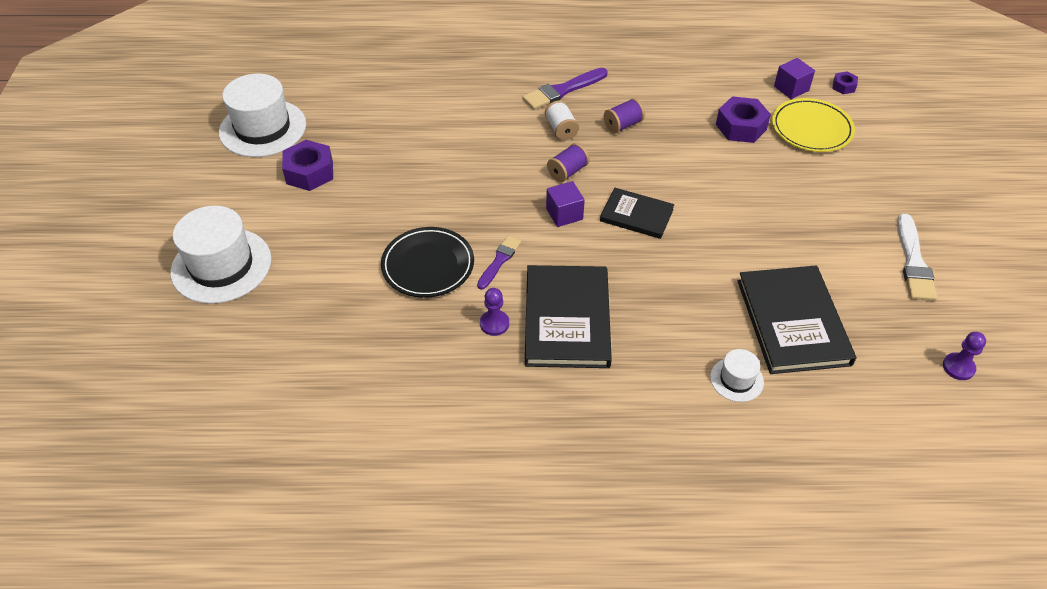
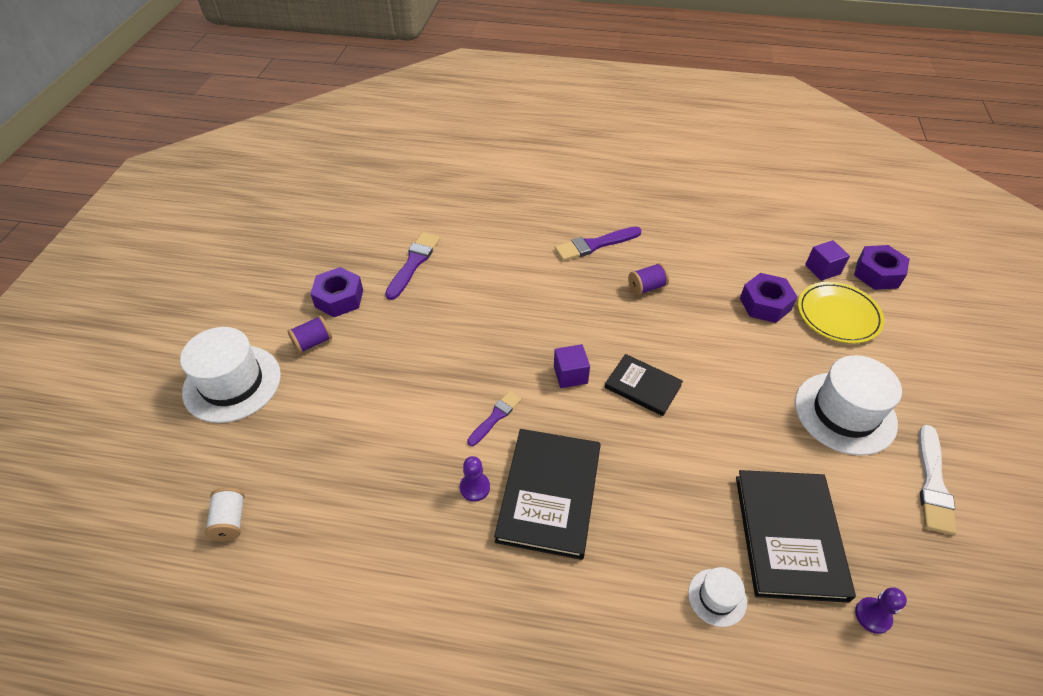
camera: 10 degrees right, 0 degrees up
white hat [219,74,306,157] -> white hat moved to [795,355,902,455]
black plate [381,227,474,298] -> none
white spool [545,100,579,141] -> white spool moved to [205,487,245,541]
purple spool [547,143,589,182] -> purple spool moved to [287,315,332,354]
purple nut [832,72,858,94] -> purple nut [854,245,910,290], size x1.93
purple pawn [943,332,986,380] -> purple pawn moved to [855,587,907,634]
none -> purple brush [385,232,440,300]

